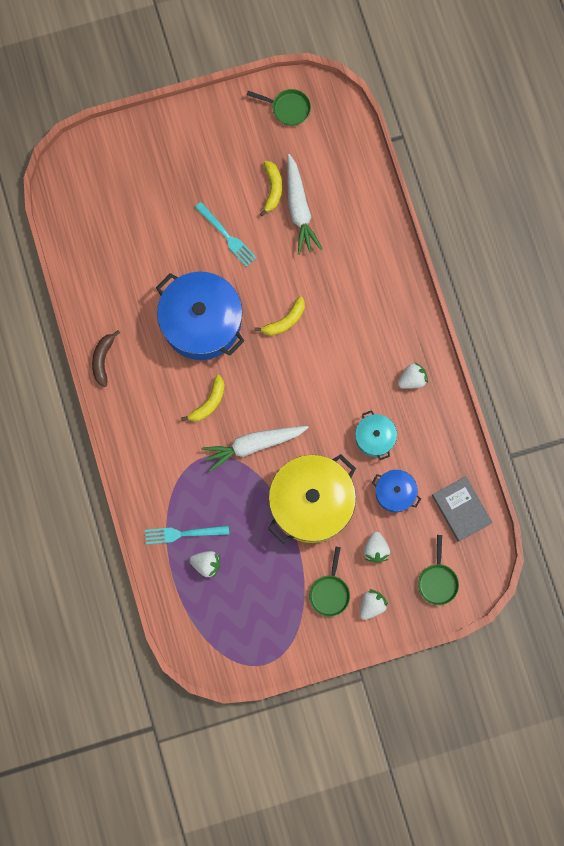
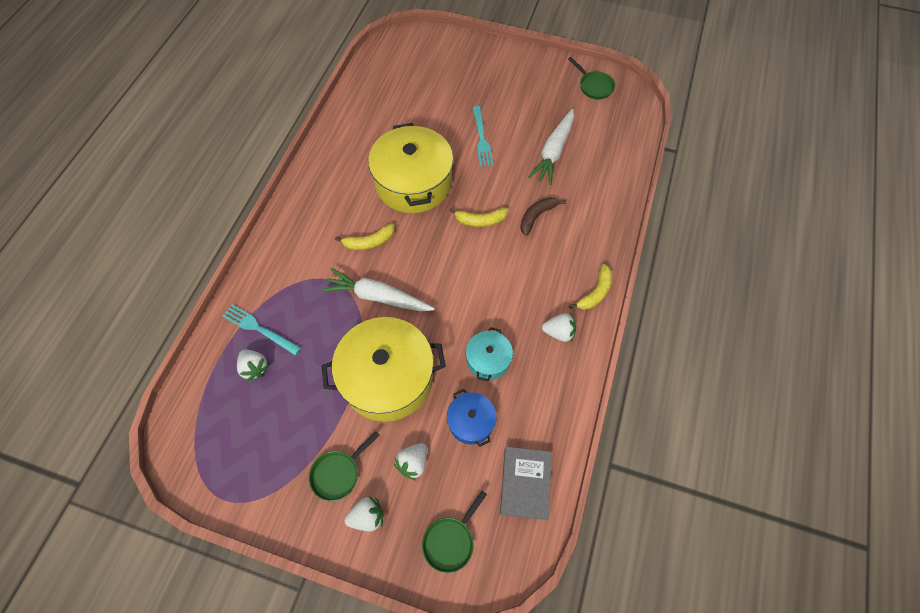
camera: 35 degrees right, 15 degrees down
brown banana [92,330,120,387] -> brown banana moved to [520,197,566,236]
blue pot [156,272,244,360] -> yellow pot [368,123,453,213]
yellow banana [260,161,282,217] -> yellow banana moved to [569,264,612,310]

